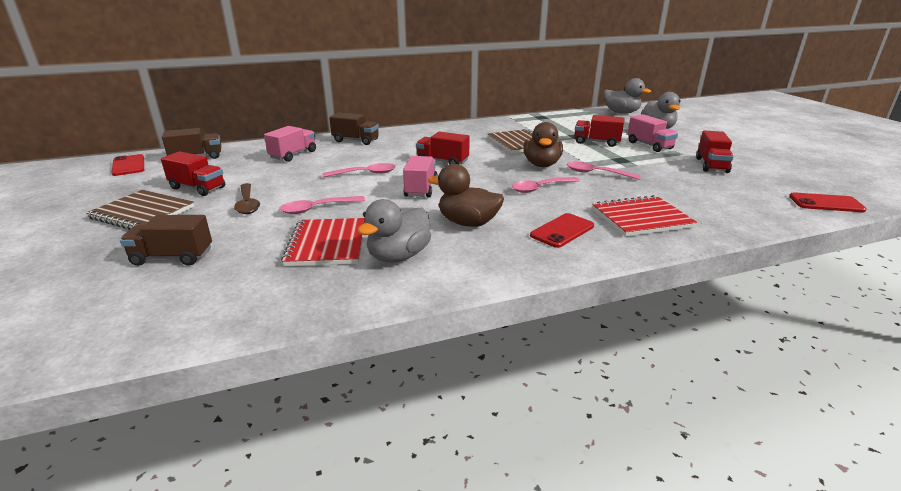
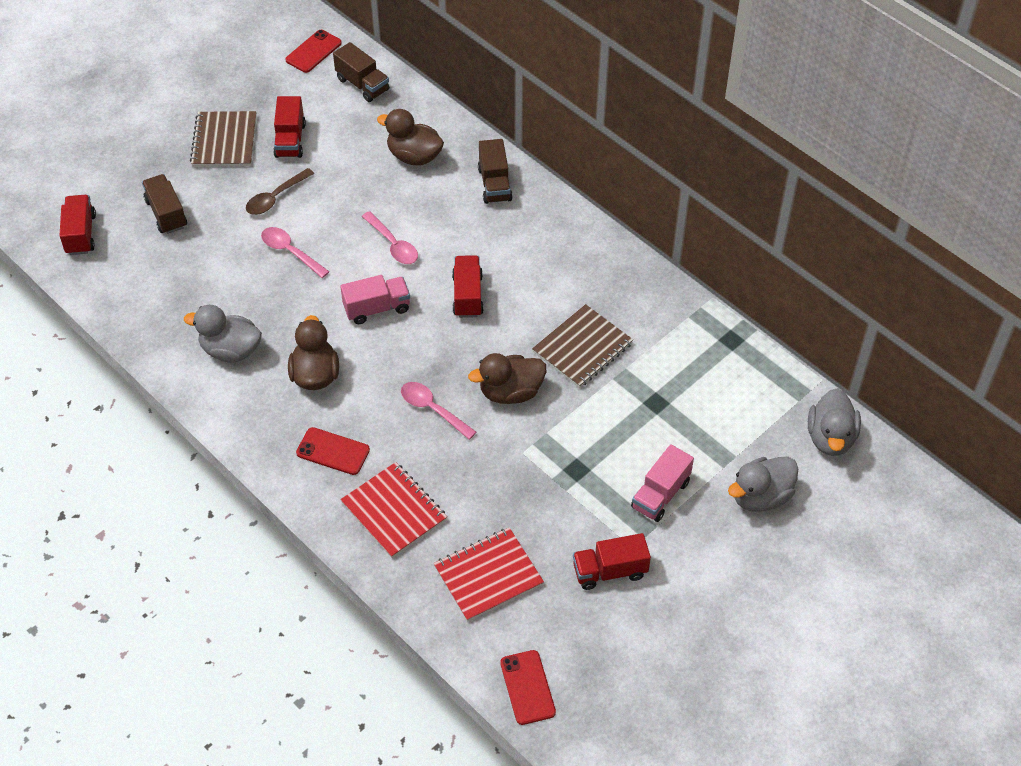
camera: 65 degrees right, 25 degrees up
pink truck [264,126,316,162] -> brown duck [377,109,444,166]
red notebook [281,218,365,266] -> red notebook moved to [434,527,544,622]
pink spoon [567,162,641,180] -> none
red truck [574,115,625,147] -> red truck moved to [59,195,96,255]

